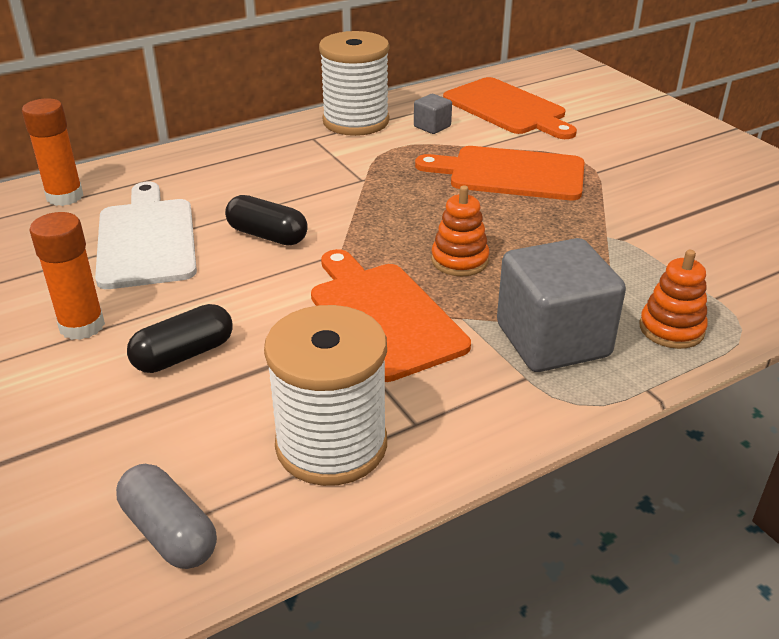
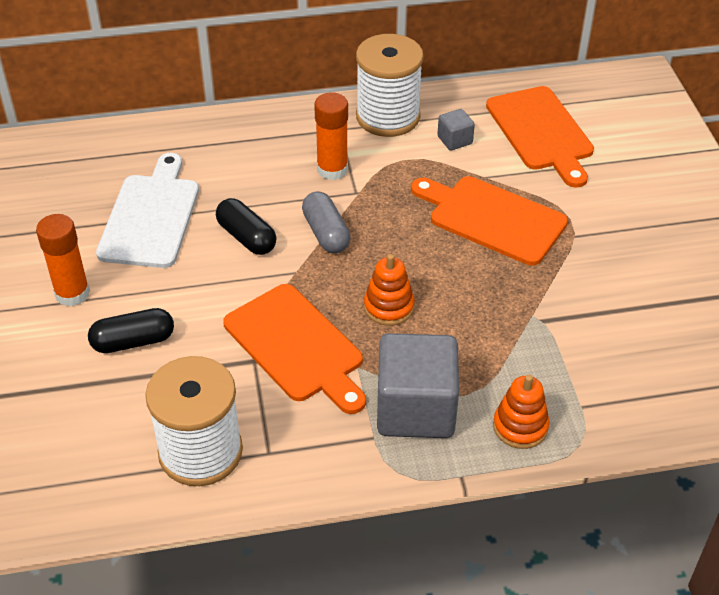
camera: 20 degrees right, 10 degrees up
orange glue stick [22,98,83,206] -> orange glue stick moved to [314,92,348,180]
grey capsule [116,464,217,569] -> grey capsule moved to [302,191,351,253]
orange cutting board [311,249,471,382] -> orange cutting board turned 150 degrees clockwise [223,284,366,414]

